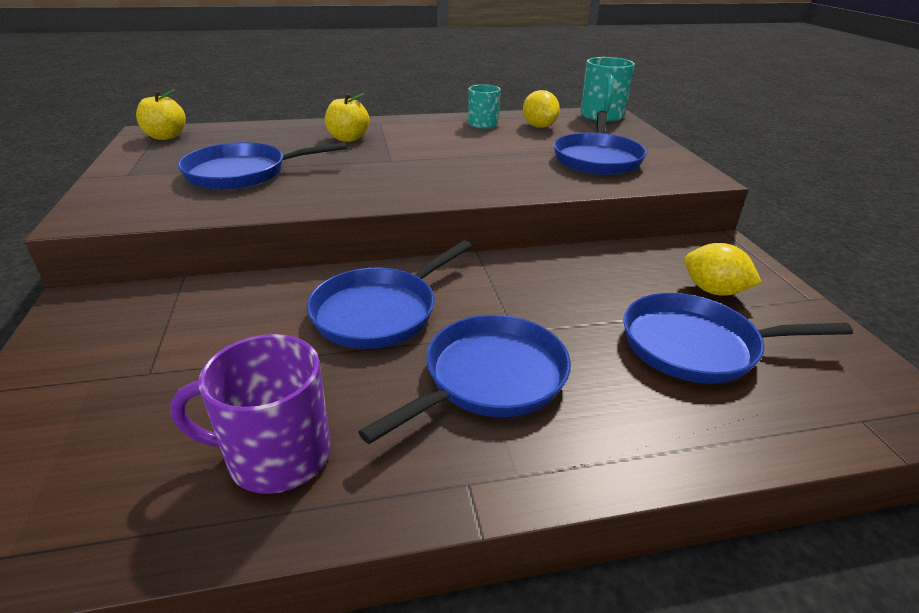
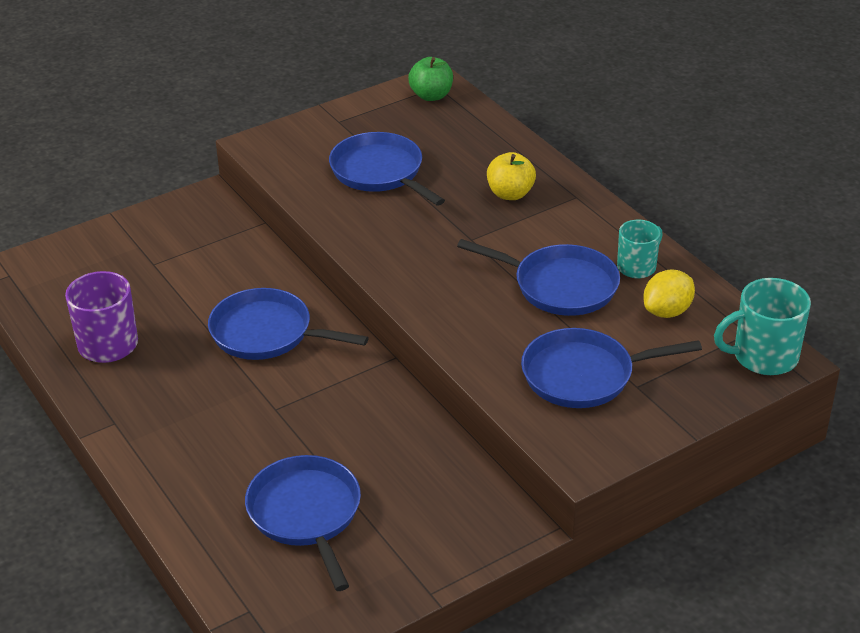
camera: 70 degrees right, 5 degrees up
yellow apple [136,89,186,140] -> green apple [408,57,453,101]
blue pan [358,315,571,444] -> blue pan moved to [457,239,620,316]
yellow lemon [684,243,762,296] -> none

